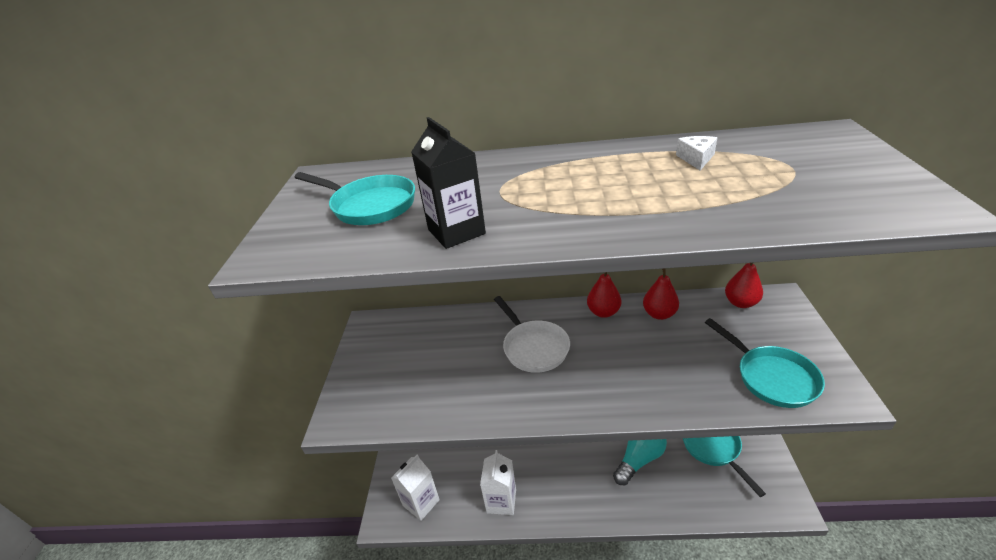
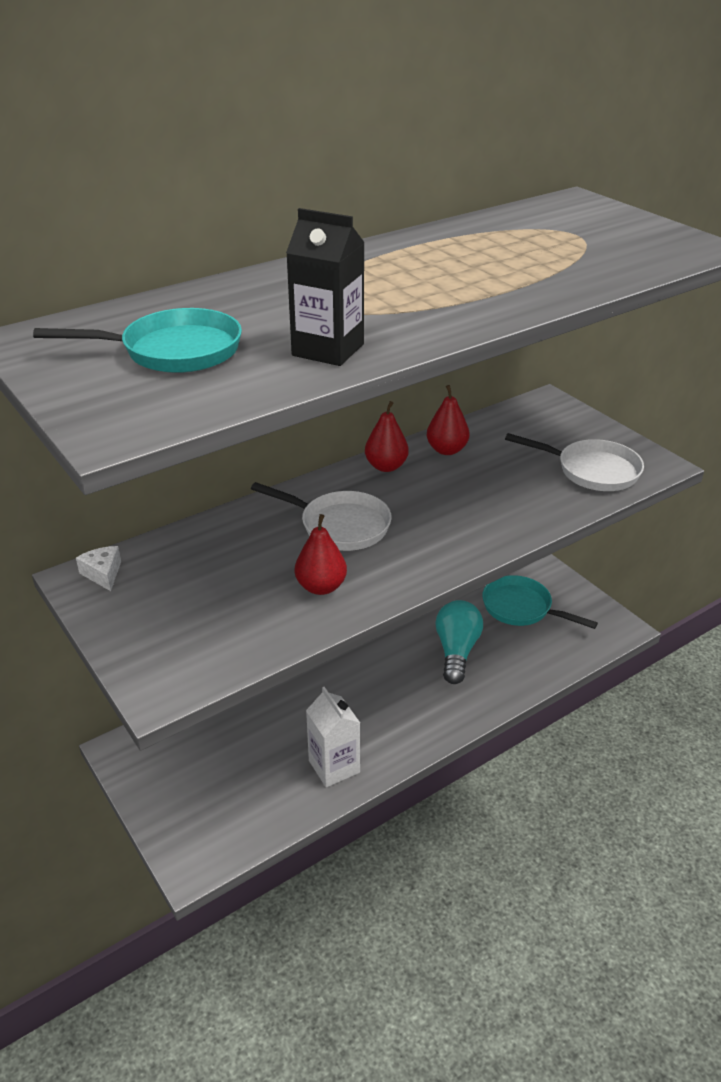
camera: 40 degrees left, 0 degrees up
white carton [391,454,440,521] -> none
white cheese [676,136,717,170] -> white cheese moved to [76,546,121,591]
turquoise pan [705,318,825,408] -> white pan [505,433,644,491]
red pear [725,263,763,308] -> red pear moved to [295,514,347,595]

